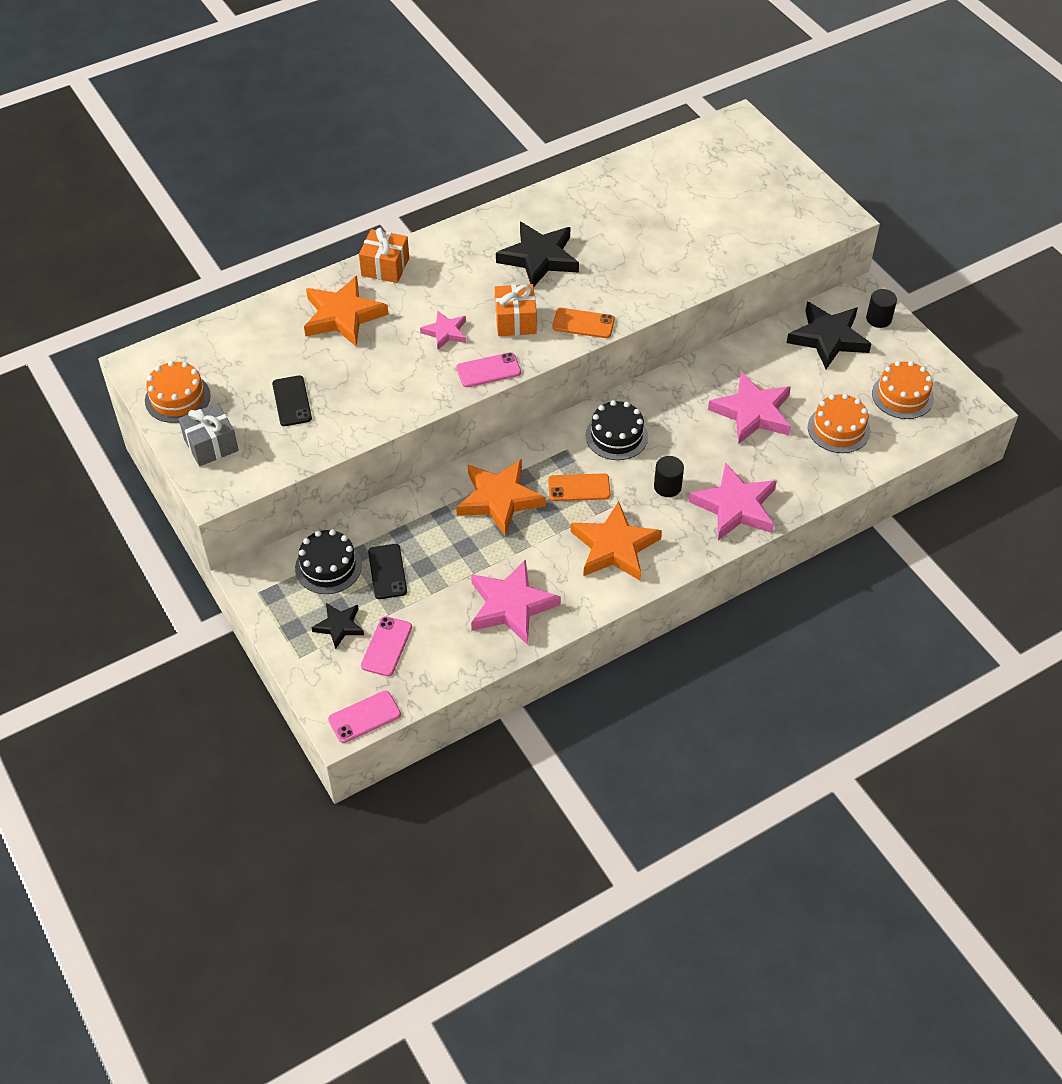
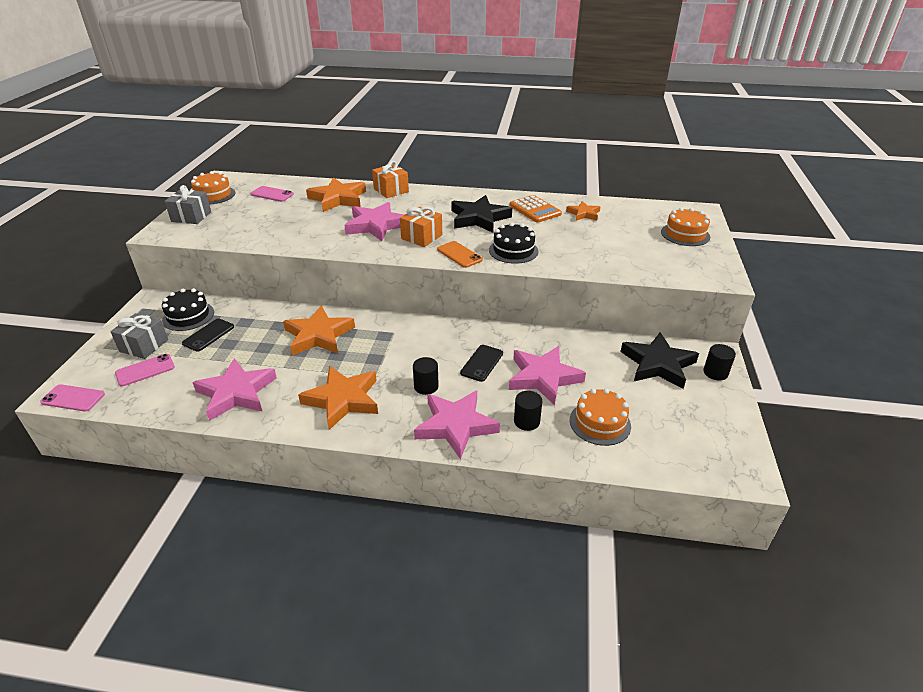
camera: 40 degrees right, 15 degrees down
black phone [272,376,312,426] -> black phone moved to [460,345,503,382]
black star [311,603,364,649] -> grey gift [110,313,168,359]
pink star [420,310,466,350] -> pink star [344,202,404,241], size x1.81
pink phone [456,352,521,387] -> pink phone moved to [250,186,294,202]
orange phone [548,473,611,501] -> none
black cake [586,400,648,460] -> black cake moved to [489,222,539,264]
orange cake [872,361,934,419] -> orange cake moved to [661,208,710,246]
none -> orange calculator [509,195,562,223]
none -> black cylinder [514,391,542,431]
none -> orange star [566,201,601,221]

